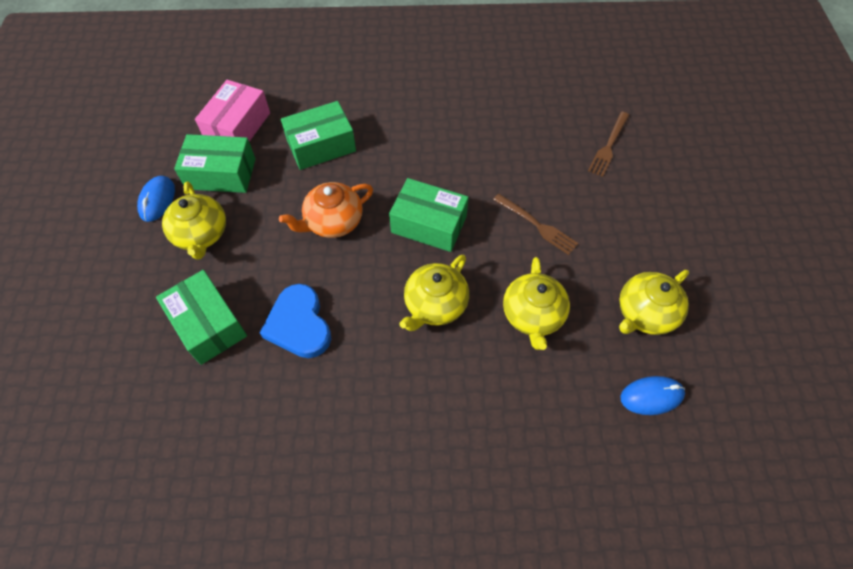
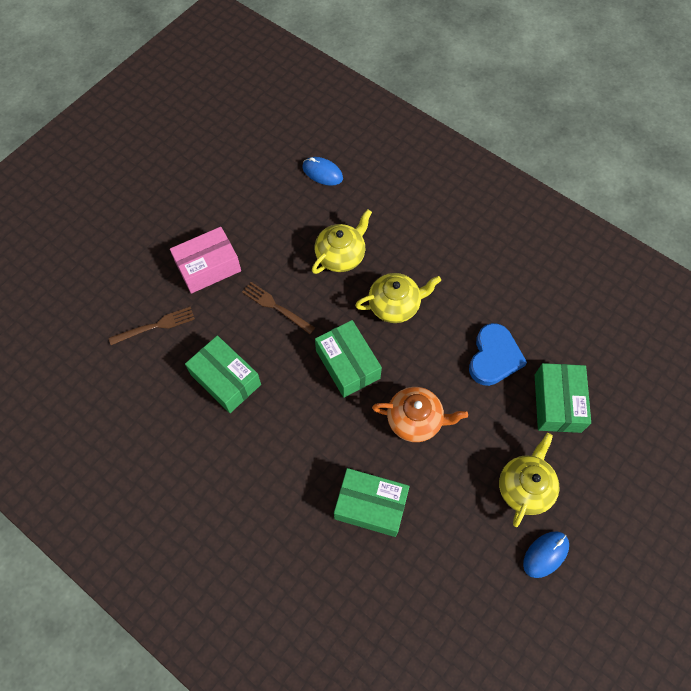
camera: 140 degrees left, 5 degrees up
green box [174,134,256,193] -> green box moved to [185,335,261,413]
pink box [195,80,270,142] -> pink box moved to [170,227,241,294]
brown fork [493,194,579,255] -> brown fork turned 45 degrees counterclockwise [242,282,315,334]
yellow teapot [619,270,689,335] -> none

